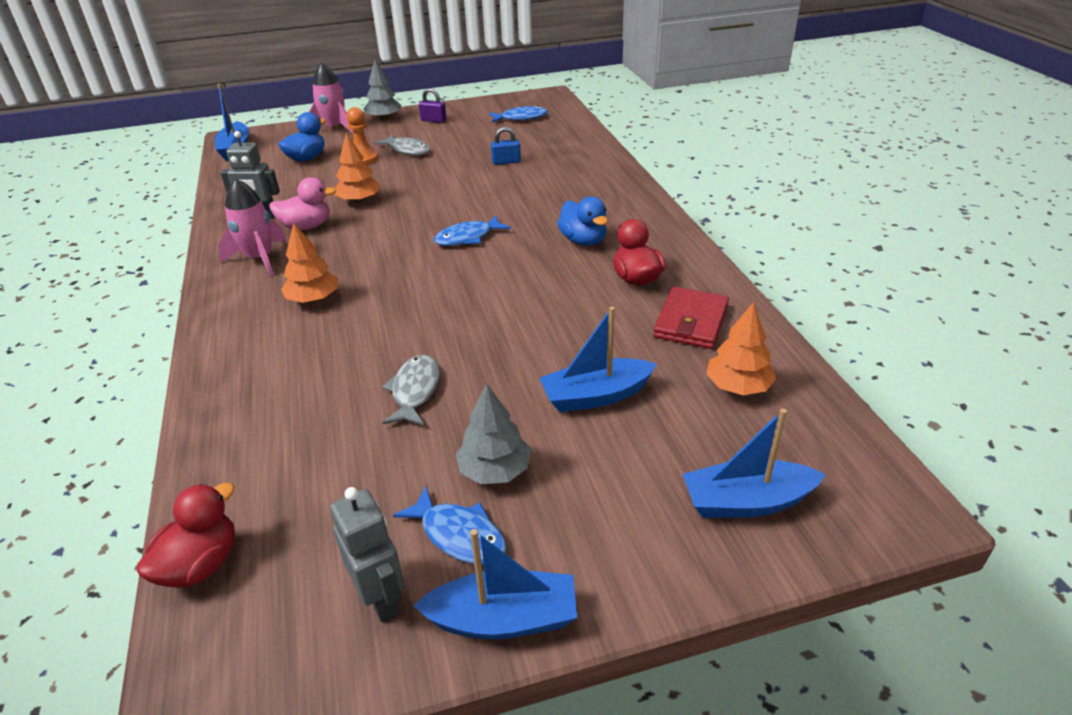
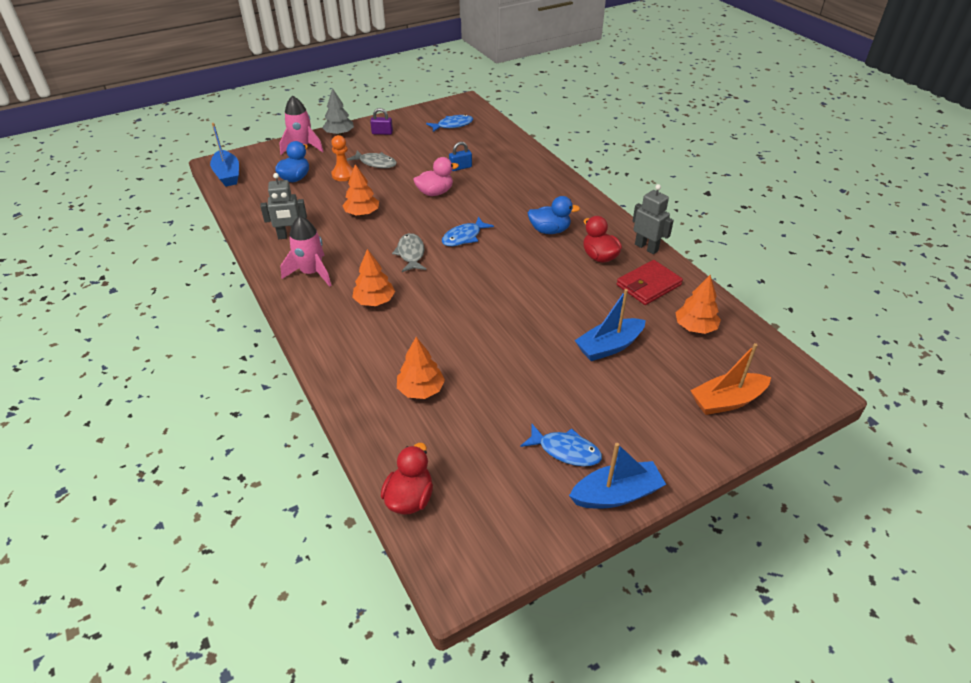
camera: 15 degrees left, 5 degrees up
pink duck [269,177,336,230] -> pink duck moved to [413,157,459,196]
grey robot [330,487,404,622] -> grey robot moved to [633,184,674,254]
grey fish [382,355,440,425] -> grey fish moved to [392,233,426,272]
grey tree [456,384,531,484] -> none
blue duck [557,196,608,246] -> blue duck turned 45 degrees counterclockwise [528,196,580,234]
red wallet [653,287,729,349] -> red wallet turned 45 degrees clockwise [617,260,683,305]
blue boat [683,409,826,518] -> orange boat [690,343,771,415]
none -> orange tree [397,337,445,399]

